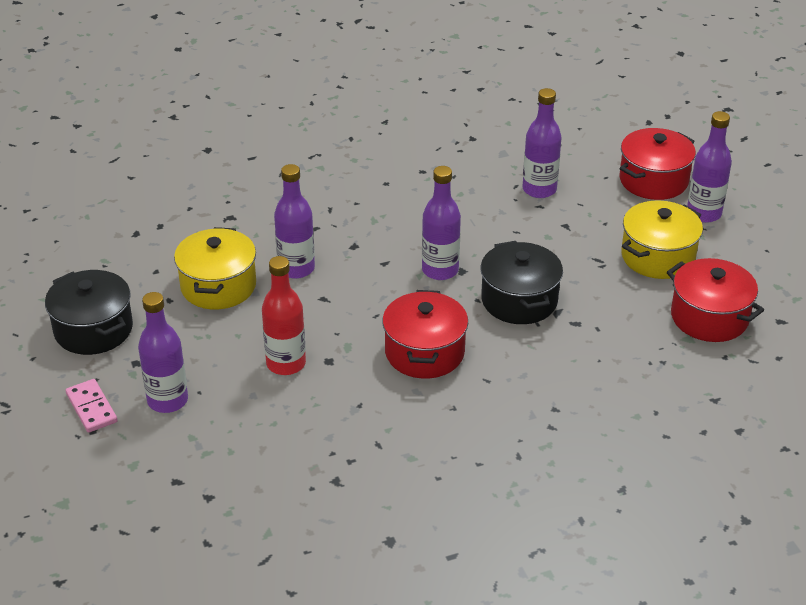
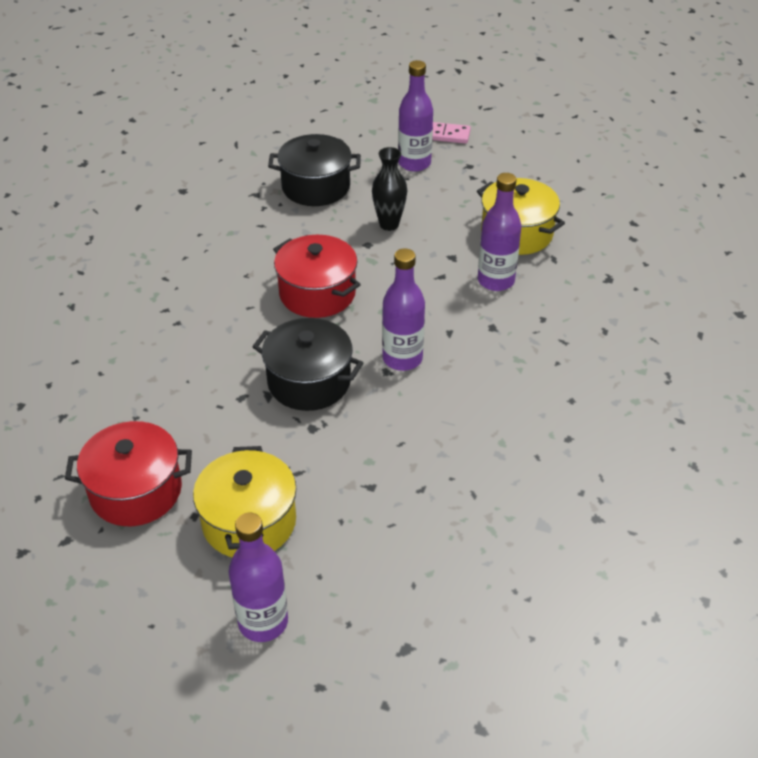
camera: 130 degrees right, 5 degrees up
black pot [45,270,133,355] -> black pot moved to [268,134,361,206]
red bottle [262,256,306,375] -> black vase [372,147,407,231]
purple bottle [522,88,562,198] -> none
red pot [619,128,696,200] -> none

